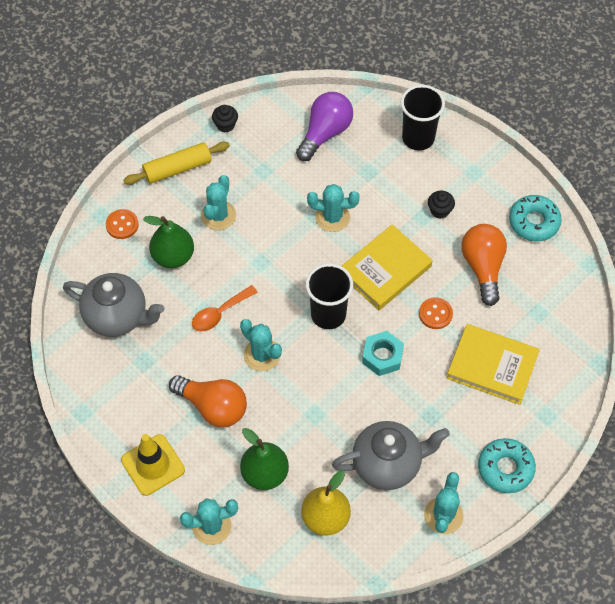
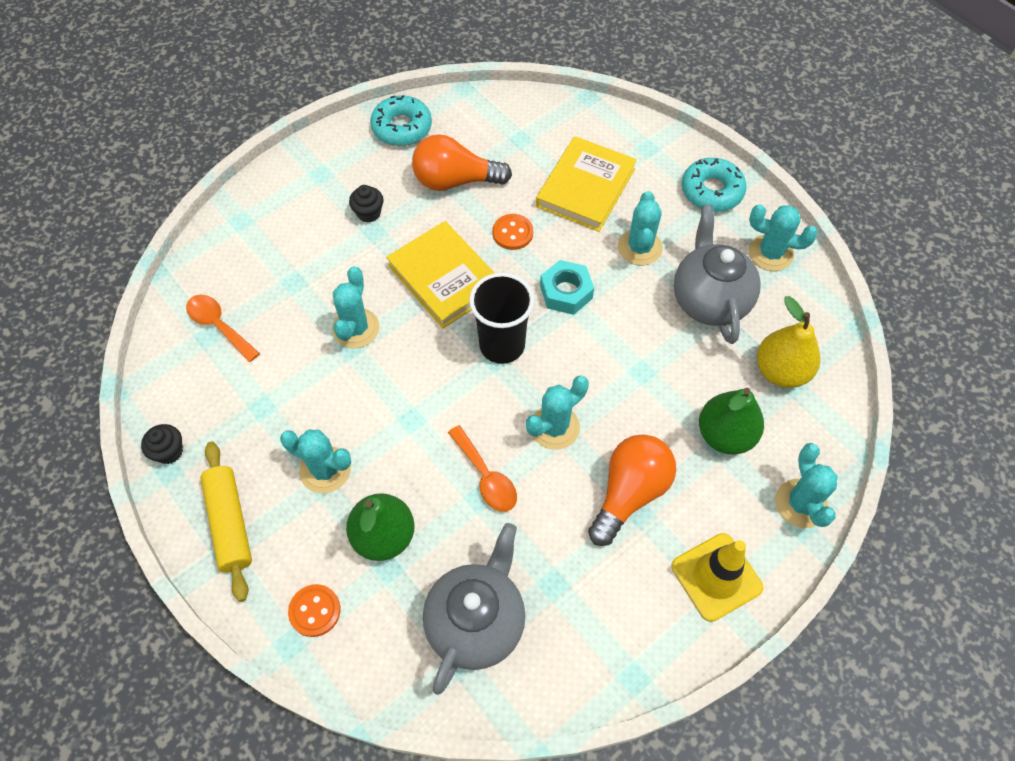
camera: 85 degrees left, 0 degrees up
purple light bulb [296,92,353,161] -> orange spoon [186,295,260,362]
black cup [401,85,445,151] -> none
none -> turquoise cactus [618,191,663,265]

